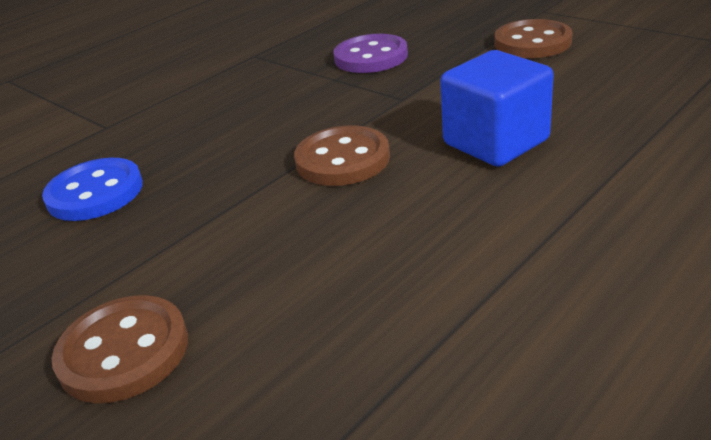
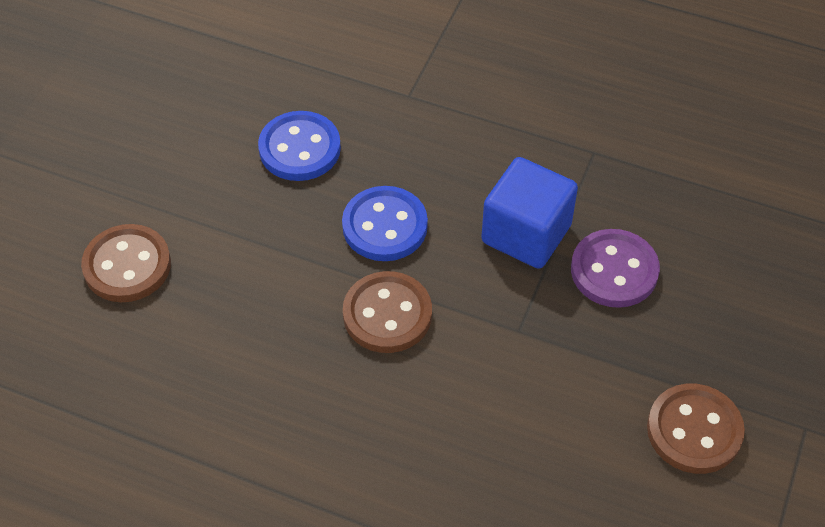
camera: 65 degrees right, 20 degrees up
blue cube [440,50,553,167] -> blue cube moved to [481,157,578,269]
none -> blue button [342,186,428,261]

